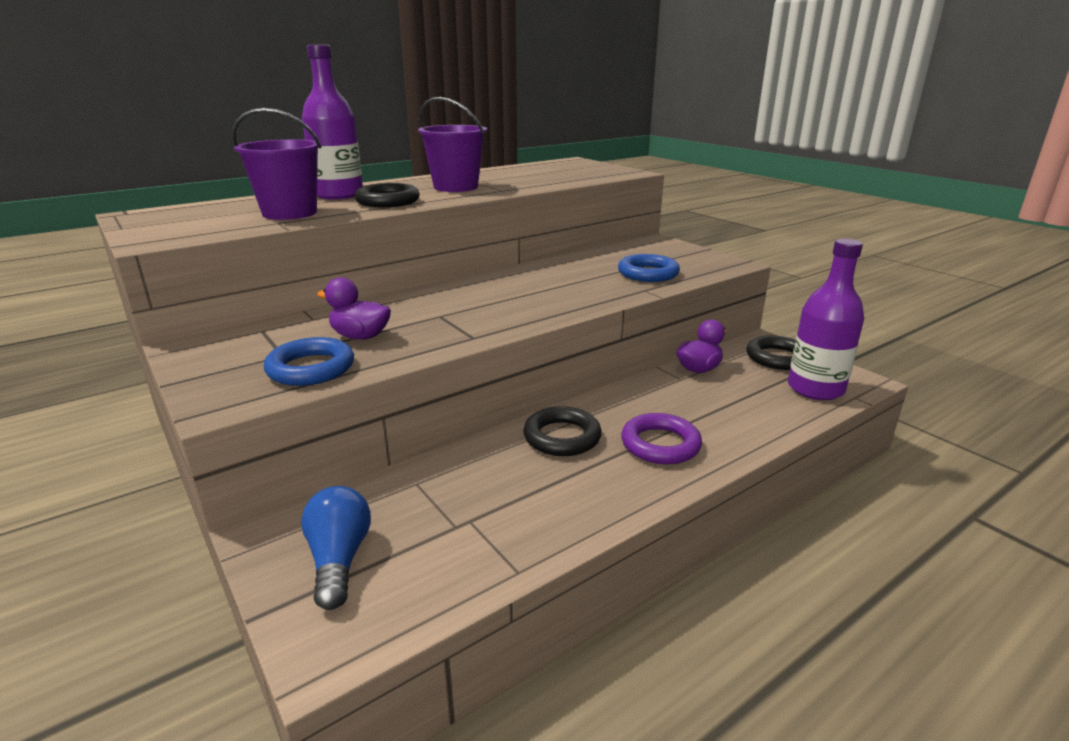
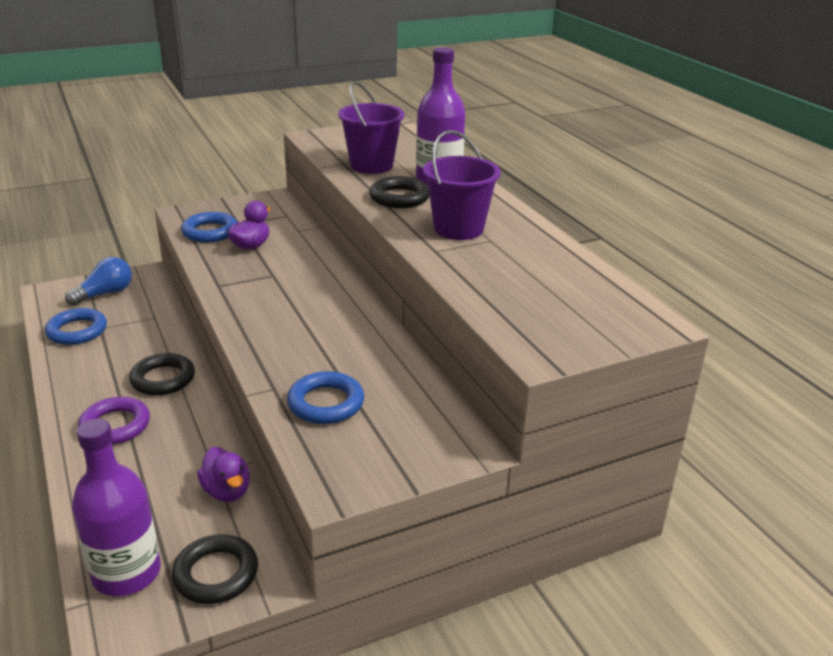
camera: 100 degrees right, 5 degrees up
blue light bulb [301,486,371,610] -> blue light bulb turned 45 degrees counterclockwise [65,257,132,306]
none -> blue ring [45,308,107,345]

